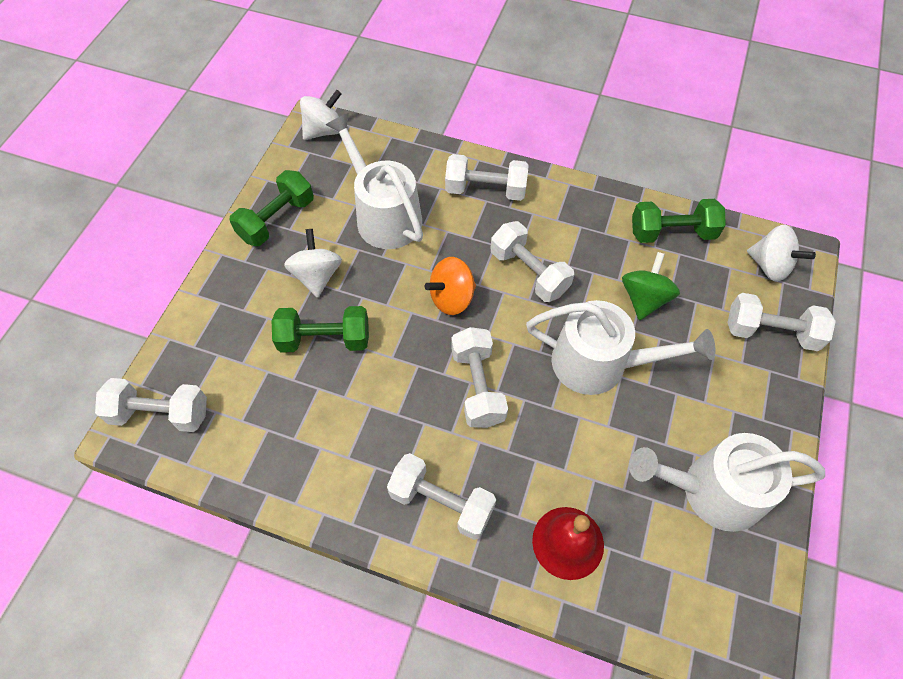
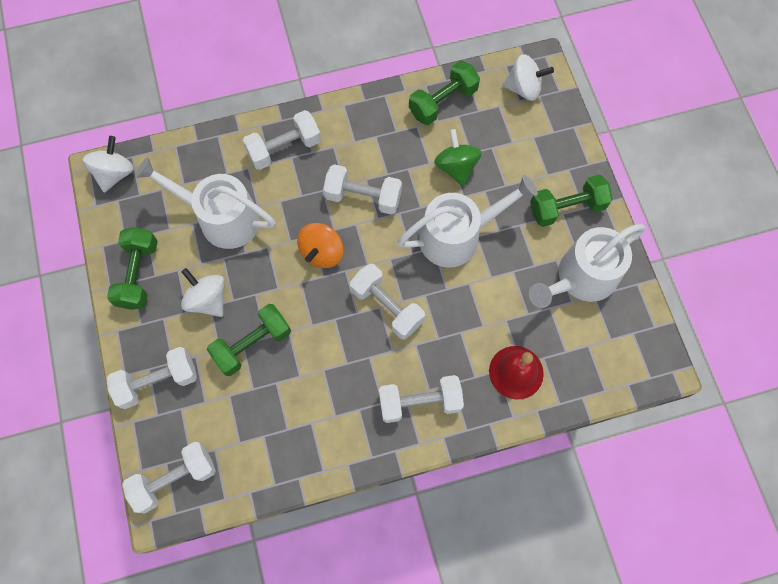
camera: 35 degrees left, 10 degrees up
white dumbbell [727,293,836,351] -> white dumbbell moved to [107,347,197,409]
none -> green dumbbell [530,175,613,227]

